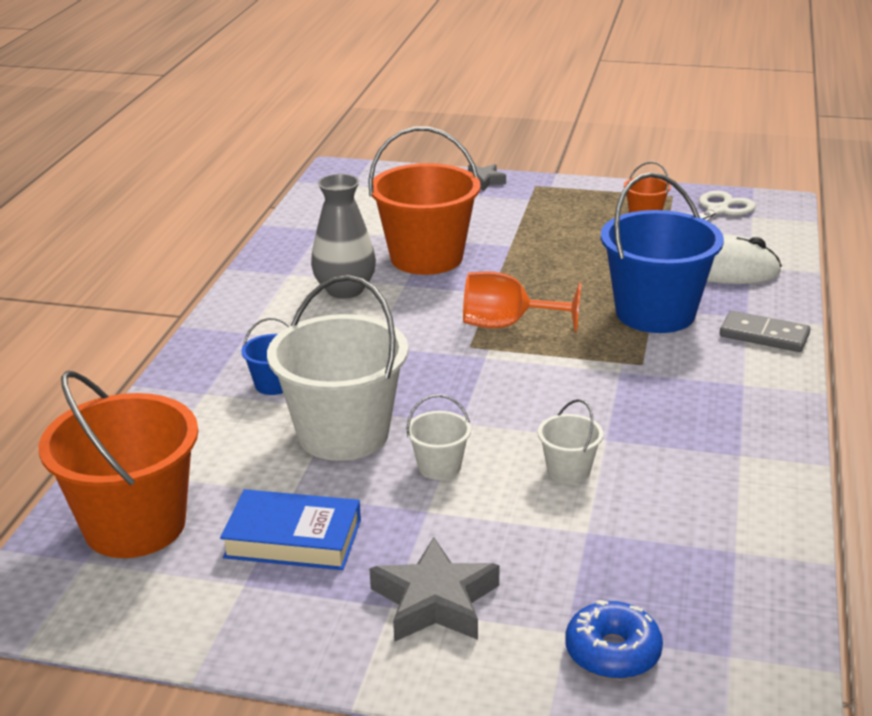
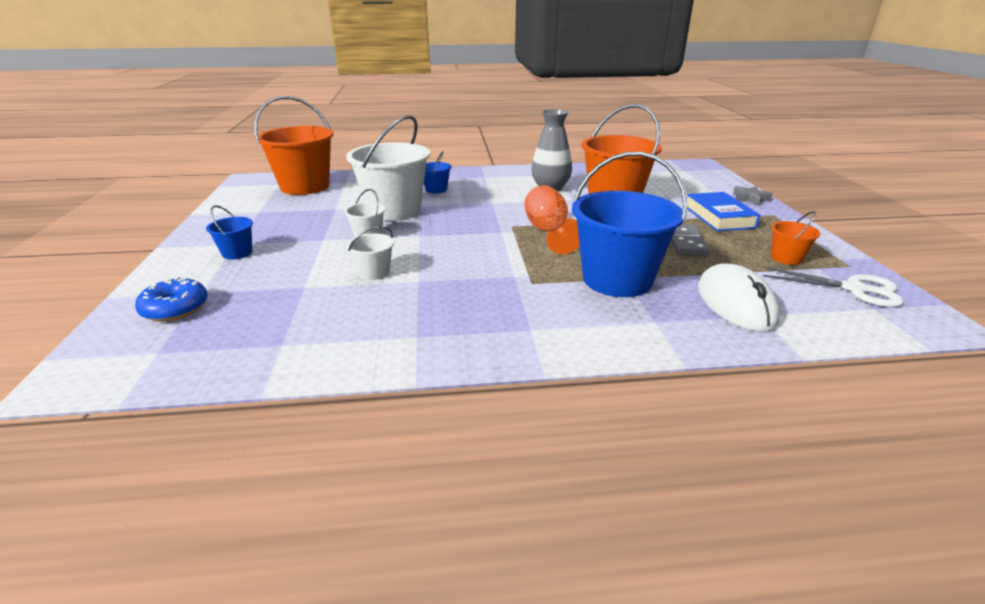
camera: 70 degrees right, 0 degrees up
blue book [220,489,361,570] -> blue book moved to [687,192,760,231]
grey star [369,537,499,642] -> blue bucket [206,205,253,260]
grey domino [720,311,810,352] -> grey domino moved to [671,224,710,256]

